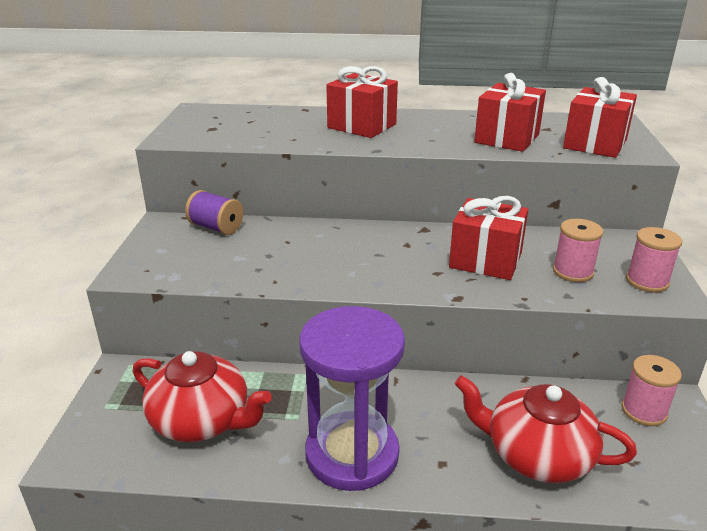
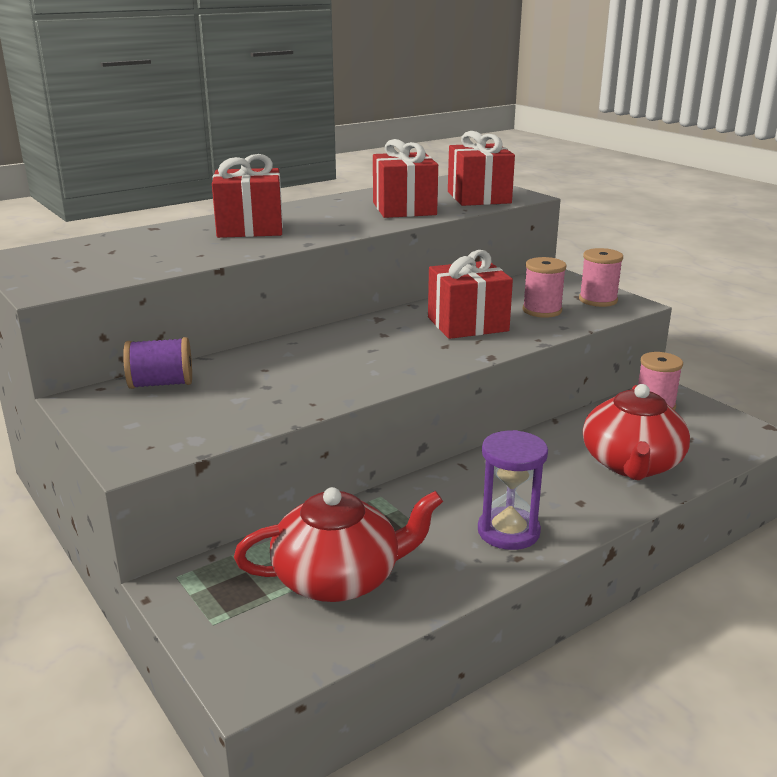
camera: 40 degrees left, 5 degrees down
purple hourglass [299,306,405,491] -> purple hourglass [478,430,548,550], size x0.61
red teapot [455,375,637,483] -> red teapot turned 60 degrees counterclockwise [583,384,690,480]

